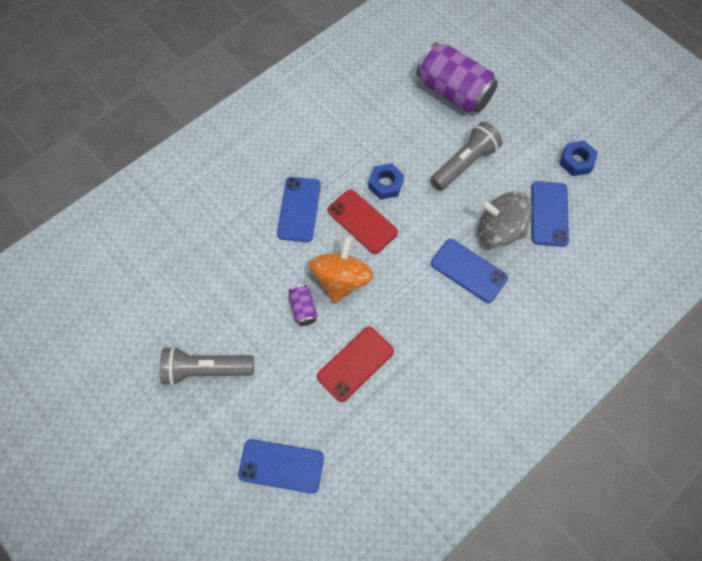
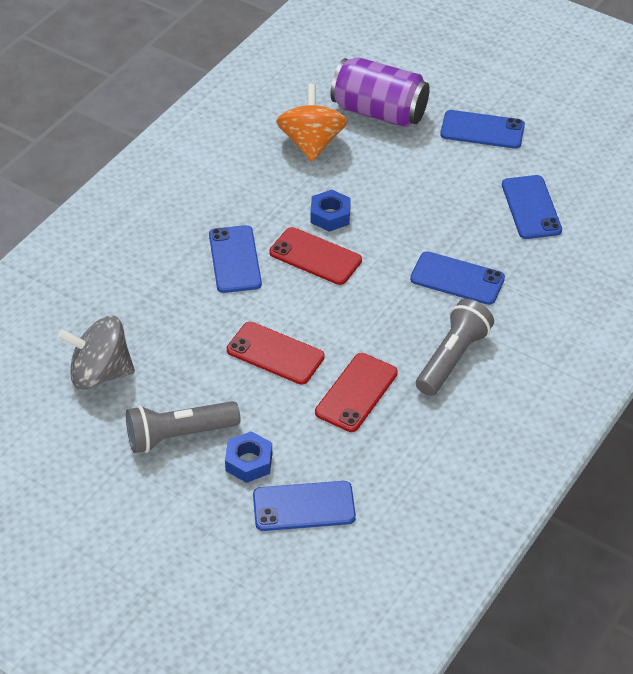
camera: 15 degrees left, 20 degrees down
purple can [289,285,318,326] -> red phone [227,322,325,384]
orange spinning top [309,236,373,304] -> orange spinning top moved to [276,84,348,162]
grey flashlight [431,122,503,191] -> grey flashlight moved to [416,299,494,396]
grey spinning top [478,192,532,248] -> grey spinning top moved to [58,316,135,389]
blue nut [560,141,598,176] -> blue nut moved to [225,431,272,483]
none -> blue phone [440,110,525,149]

